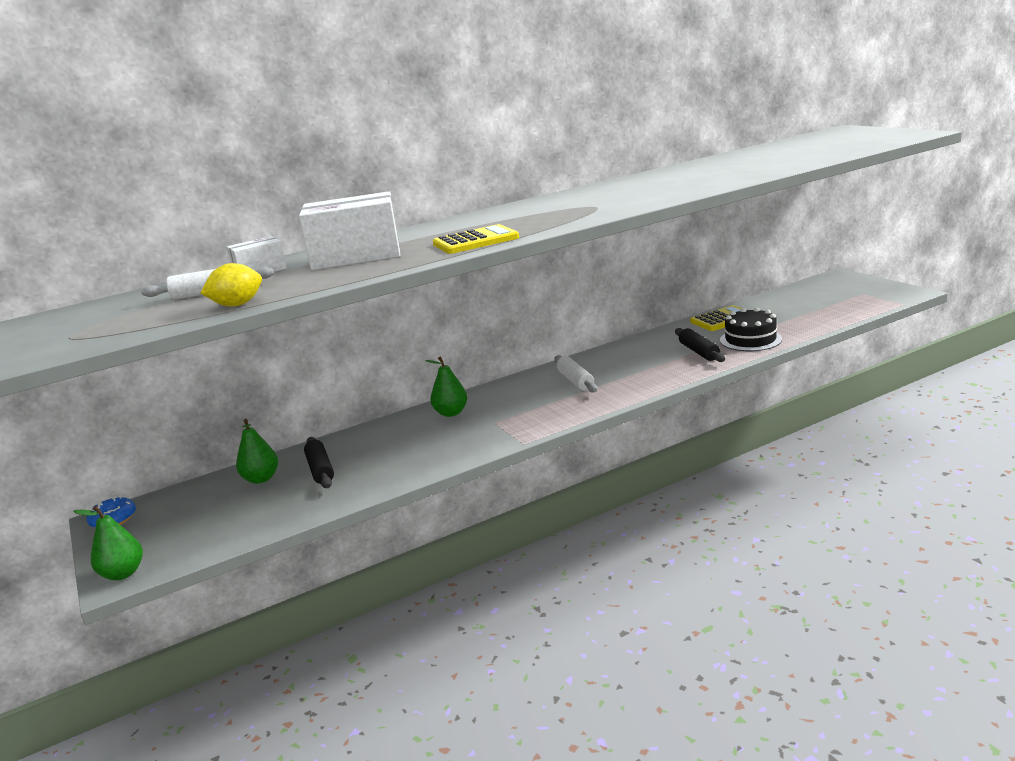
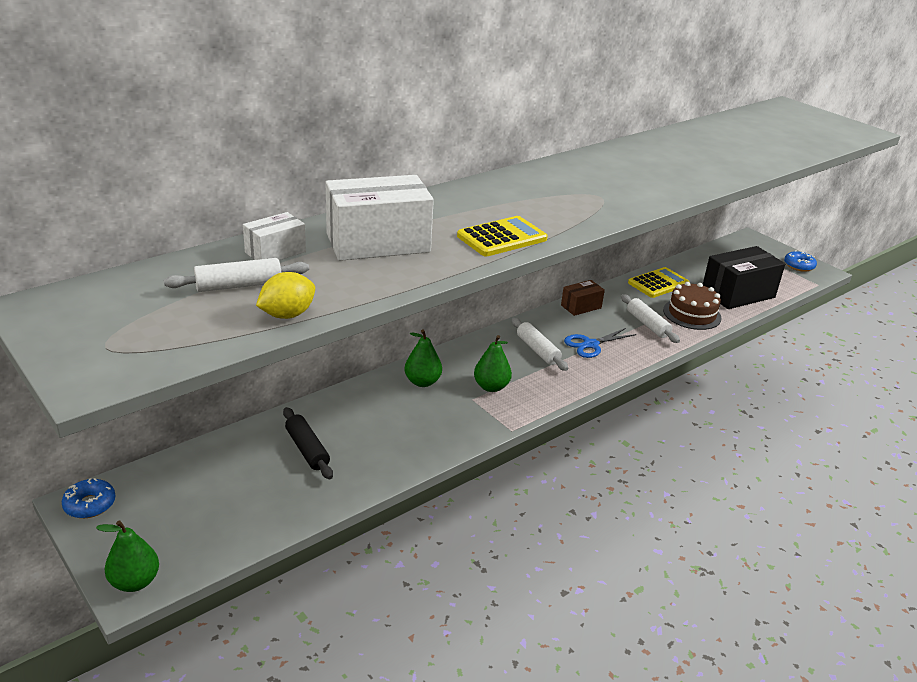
camera: 15 degrees left, 10 degrees up
green pear [236,419,278,484] -> green pear moved to [474,335,512,392]
black rolling pin [675,328,725,362] -> white rolling pin [621,294,680,343]
black cake [720,307,782,351] -> brown cake [663,282,722,330]
none -> brown box [561,280,605,316]
none -> blue scissors [564,328,636,358]
none -> black box [703,246,785,309]
none -> blue donut [784,250,817,272]

